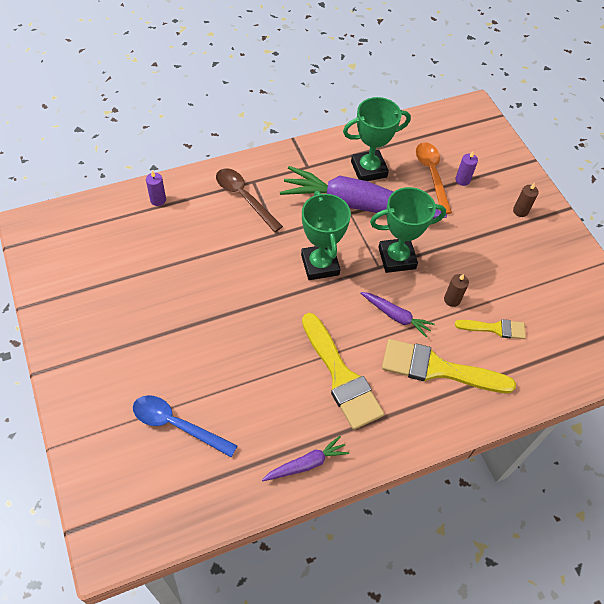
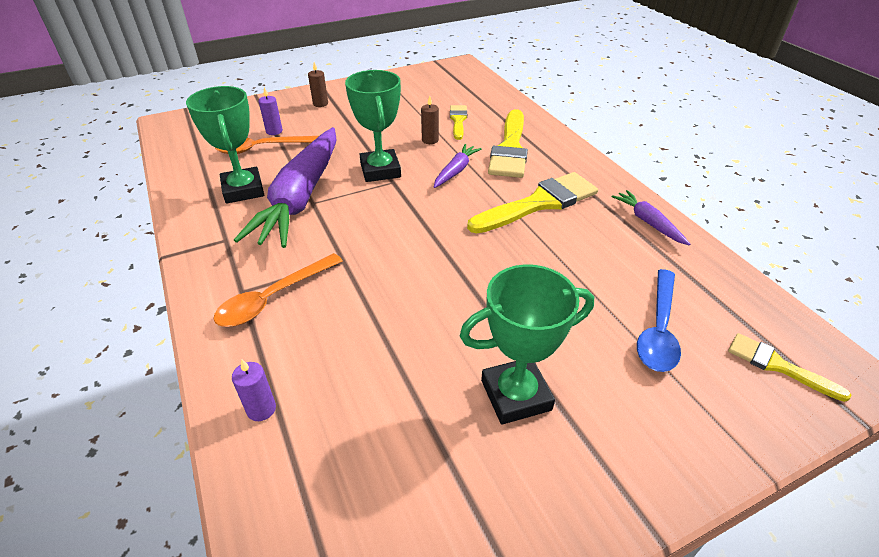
camera: 90 degrees left, 15 degrees down
brown spoon [216,168,283,232] -> orange spoon [214,253,343,327]
green trophy [301,191,351,280] -> green trophy moved to [460,264,594,425]
none -> yellow brush [728,333,851,402]

